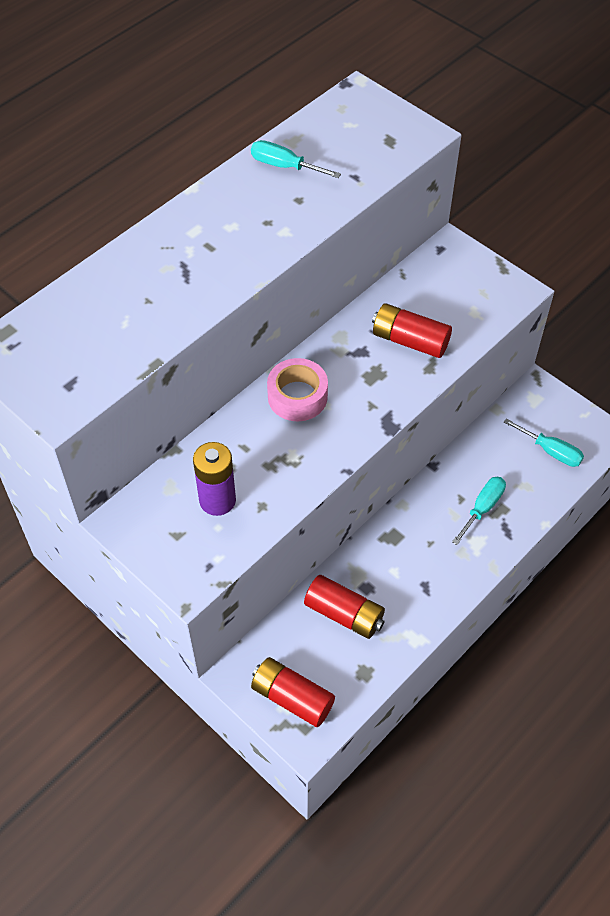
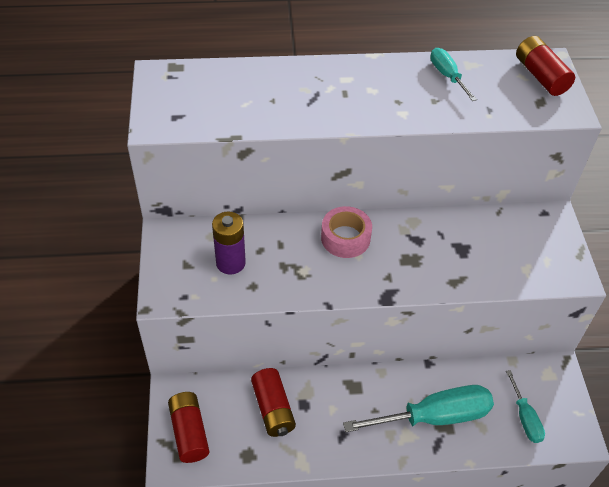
camera: 40 degrees right, 5 degrees down
red battery [372,303,452,358] -> red battery moved to [516,36,575,96]
turquoise screwdriver [452,477,506,545] -> turquoise screwdriver [343,385,494,432], size x1.89

